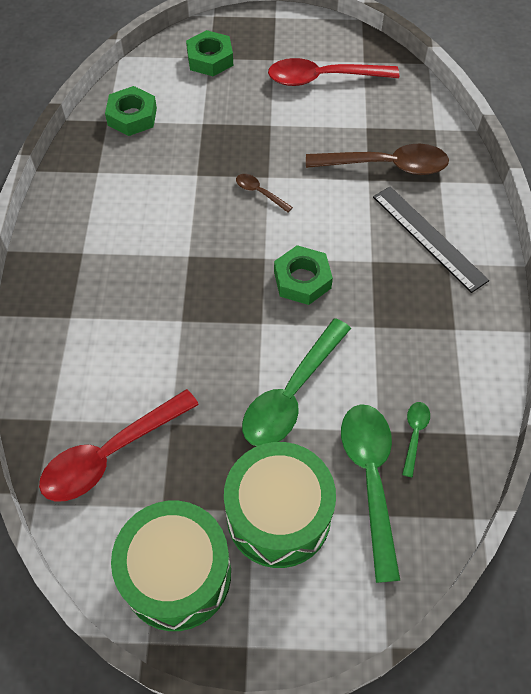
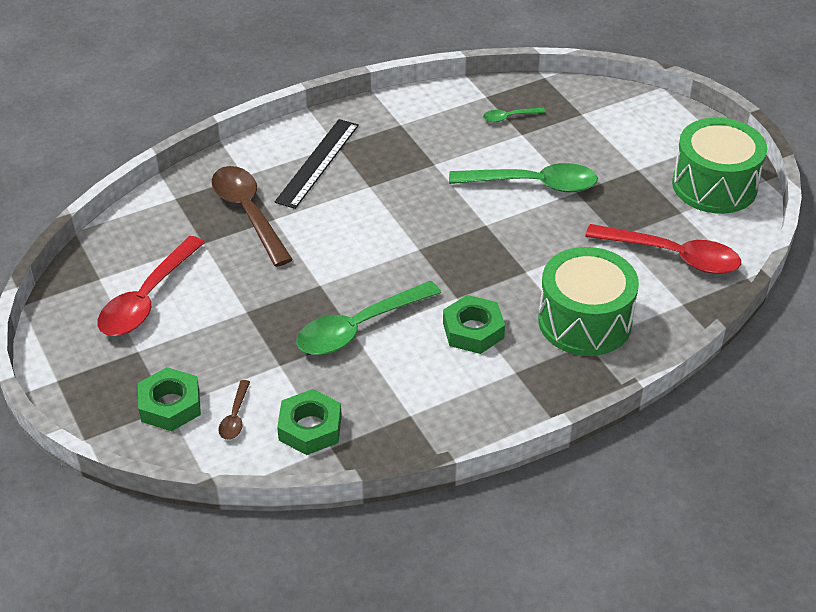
camera: 120 degrees left, 15 degrees down
green drum [224,442,336,568] -> green drum moved to [538,247,639,356]
brown spoon [236,174,293,213] -> brown spoon moved to [219,380,250,440]
red spoon [268,58,399,86] -> red spoon turned 60 degrees clockwise [98,236,205,336]
green nut [274,245,333,305] -> green nut moved to [443,295,505,354]
green spoon [341,404,400,583] -> green spoon moved to [296,281,441,355]

